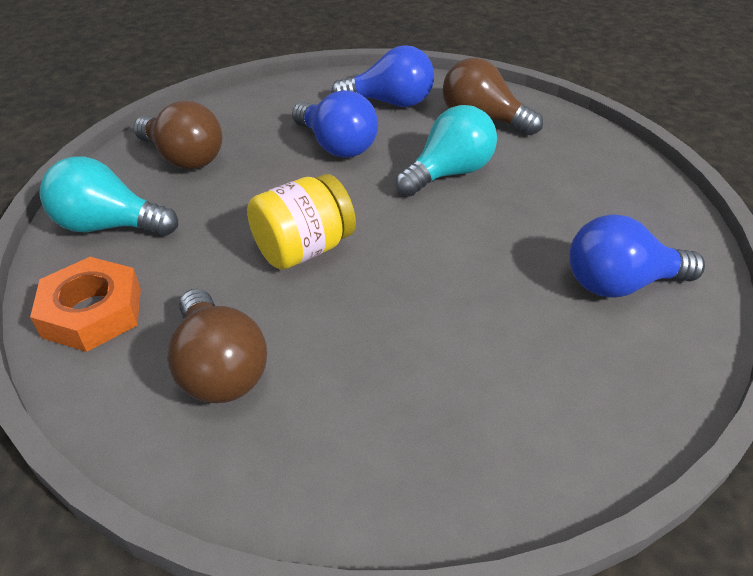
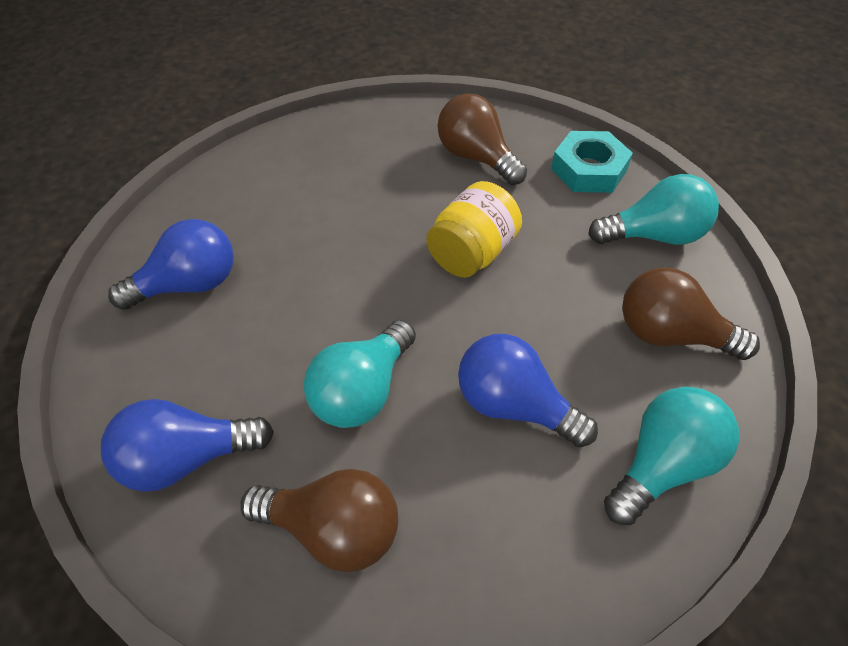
camera: 165 degrees right, 10 degrees up
orange nut [30,257,141,352] -> turquoise nut [551,131,633,193]
blue light bulb [331,45,434,107] -> blue light bulb moved to [101,399,274,492]
none -> turquoise light bulb [604,386,739,525]

